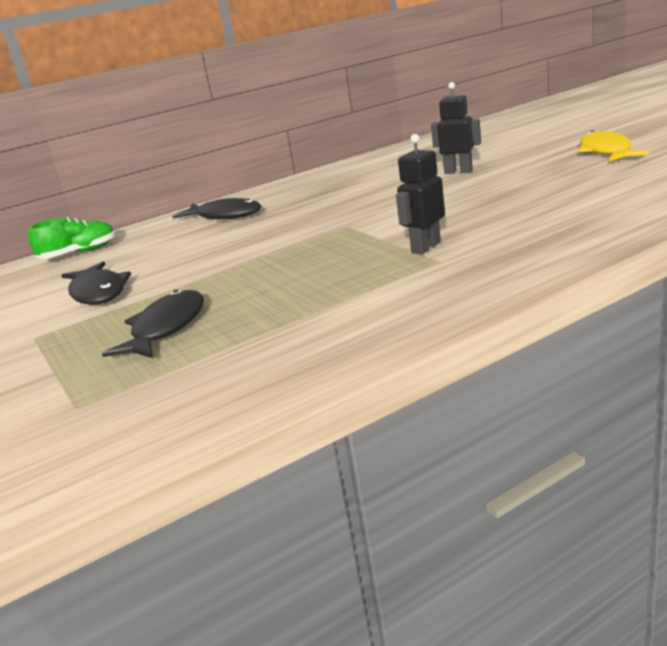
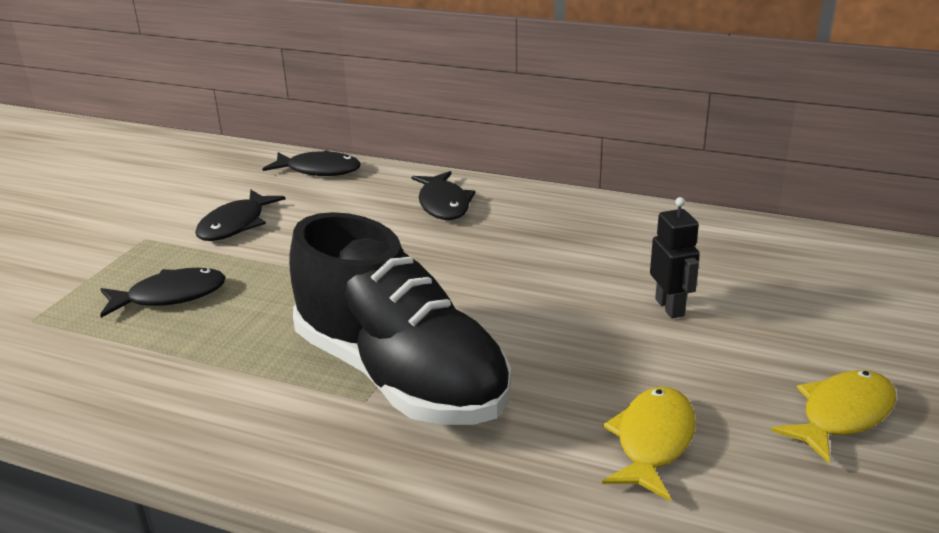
camera: 50 degrees right, 5 degrees up
green shoe [28,217,116,259] -> black fish [262,150,361,176]
black robot [396,134,445,254] -> black shoe [289,212,511,425]
none -> yellow fish [602,387,696,501]

